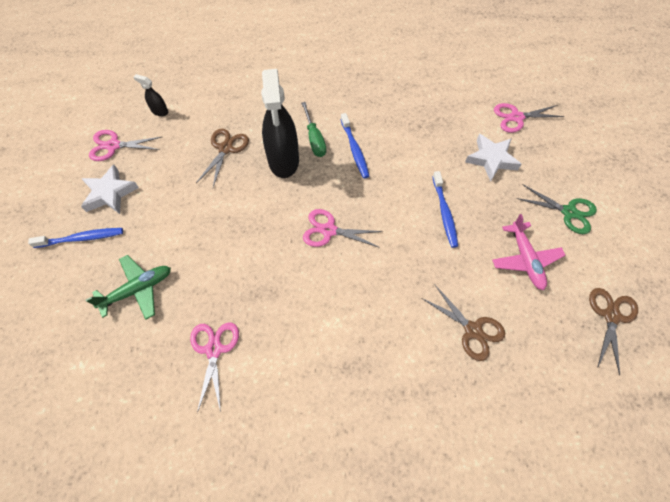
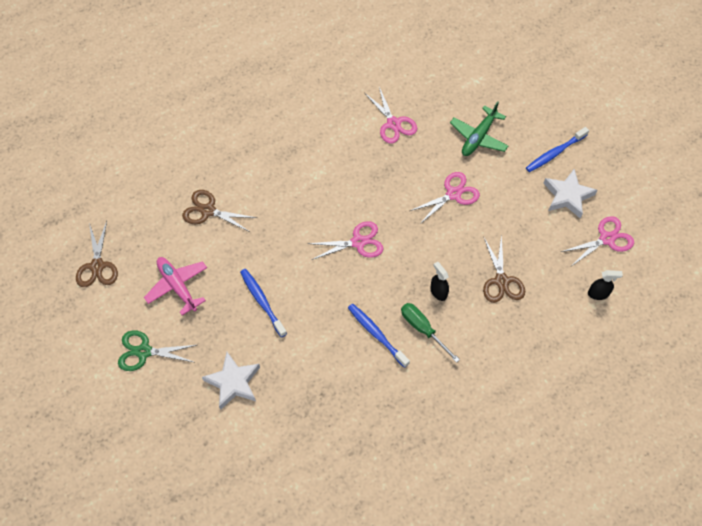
camera: 155 degrees right, 0 degrees up
black spray bottle [261,69,299,178] -> black spray bottle [430,262,449,301], size x0.43
pink scissors [494,103,565,133] -> pink scissors moved to [410,172,480,224]

